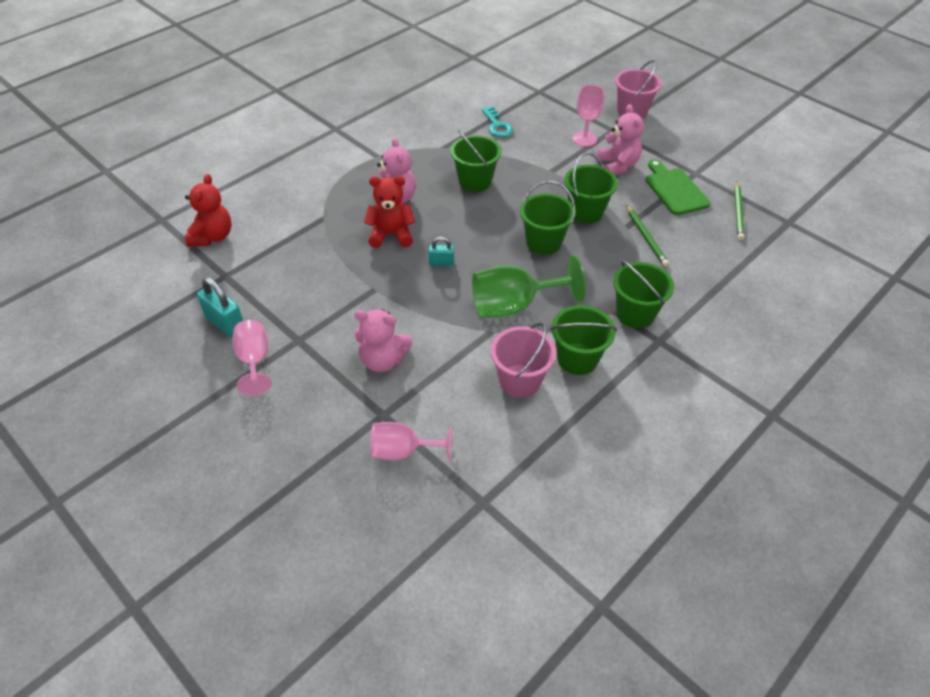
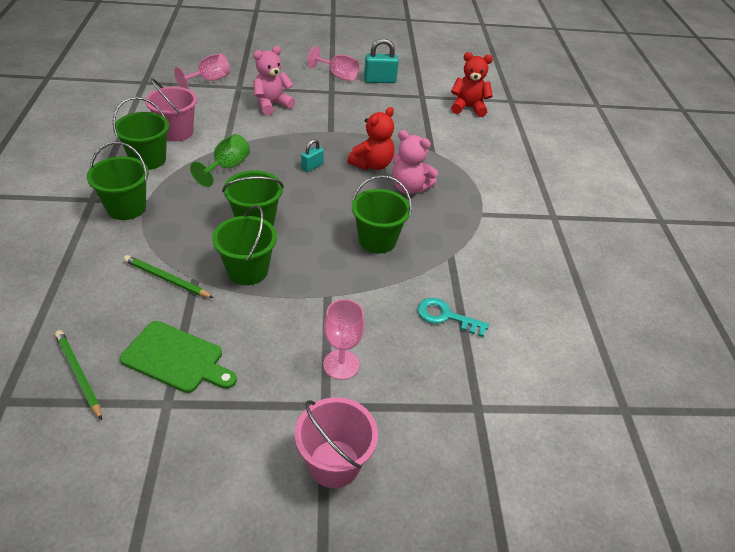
camera: 130 degrees right, 5 degrees down
red teddy bear [185,174,232,247] -> red teddy bear turned 135 degrees clockwise [451,52,493,117]
green goblet [472,255,586,318] -> green goblet [190,134,250,187], size x0.65
pink teddy bear [597,104,644,175] -> none

